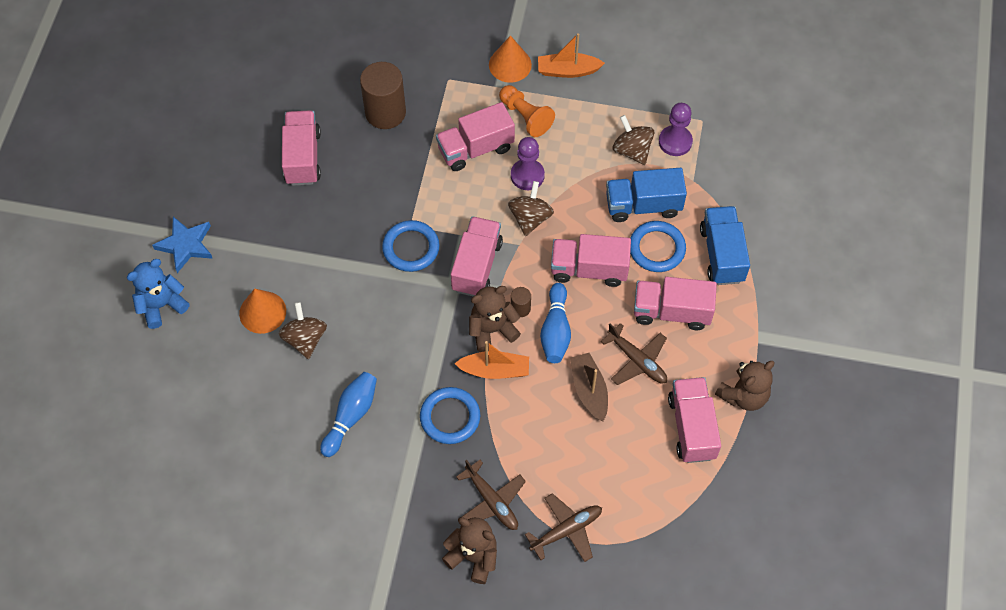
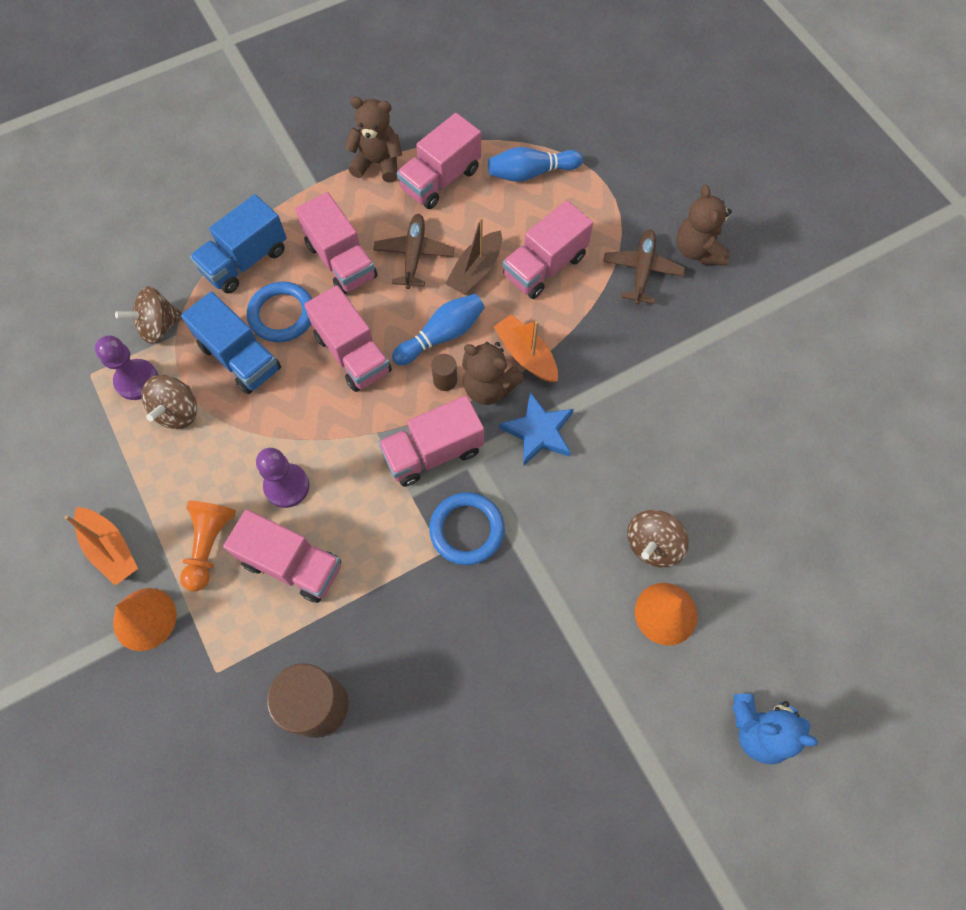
camera: 130 degrees left, 5 degrees up
blue star [152,217,213,273] -> blue star moved to [499,392,574,466]
pink truck [282,110,321,186] -> pink truck moved to [503,200,593,299]
blue bowling pin [320,372,377,457] -> blue bowling pin moved to [488,147,583,182]
blue ring [420,387,480,444] -> none
brown spinning top [508,181,554,236] -> brown spinning top moved to [115,286,182,344]
brown plane [525,493,602,562] -> none

